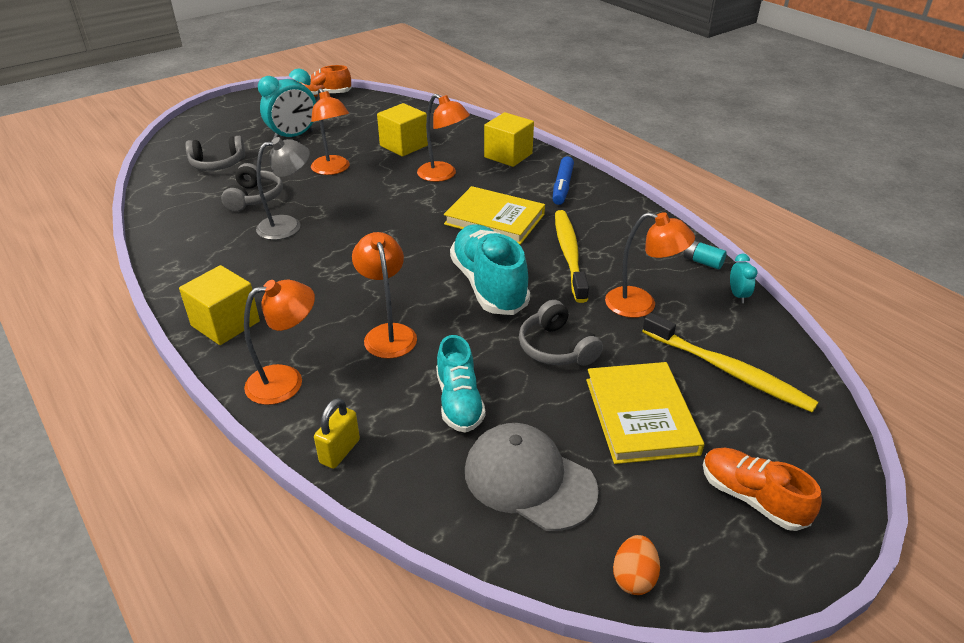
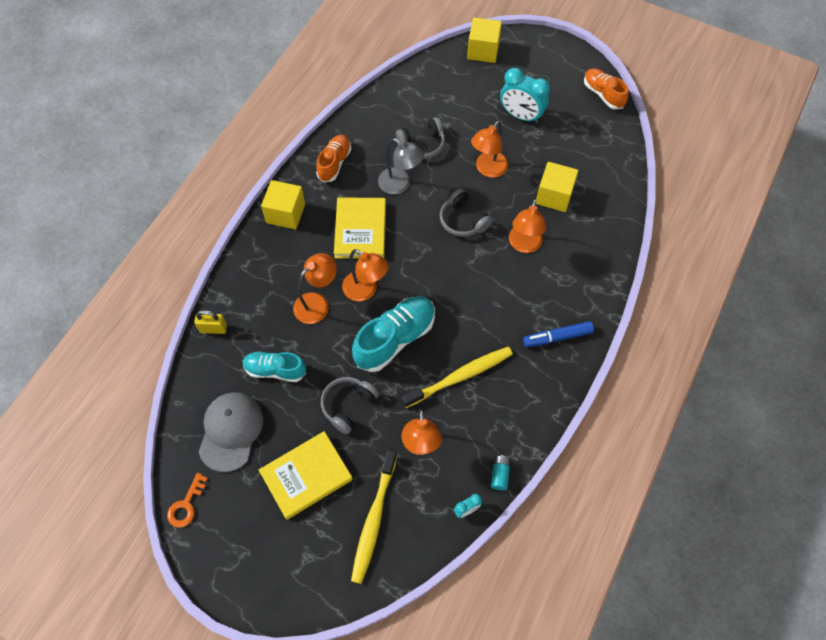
camera: 65 degrees right, 25 degrees up
grey headphones [185,136,245,171] -> grey headphones moved to [440,188,492,237]
orange lamp [244,280,315,405] -> orange lamp moved to [342,249,389,301]
turquoise shoe [436,335,486,433] -> turquoise shoe turned 45 degrees clockwise [243,351,306,382]
yellow book [444,186,545,245] -> yellow book moved to [334,197,386,259]
yellow cube [484,112,534,167] -> yellow cube moved to [467,17,502,63]
orange egg [613,535,660,595] -> orange key [167,473,208,528]
orange shoe [703,448,822,531] -> orange shoe moved to [316,135,351,183]

